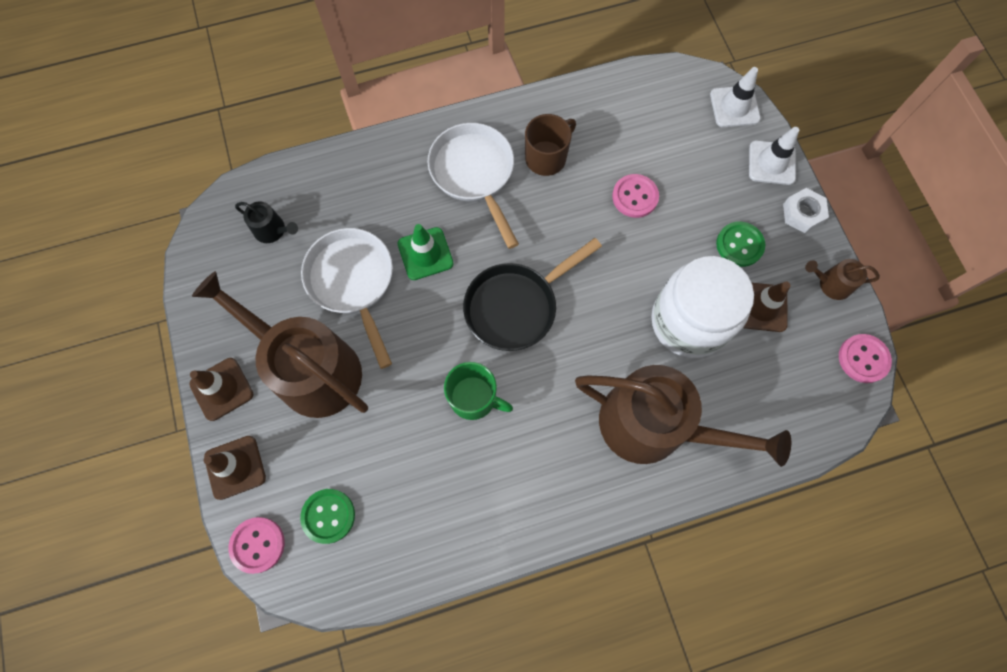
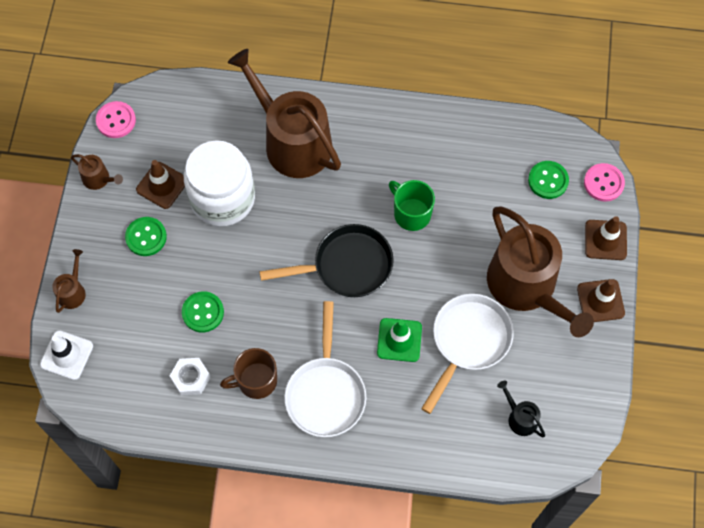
camera: 155 degrees left, 5 degrees down
white pan [301,228,393,369] -> white pan turned 150 degrees counterclockwise [421,294,514,414]
pink button [612,174,659,218] -> green button [182,291,224,332]
white traffic cone [749,127,799,185] -> brown watering can [52,249,86,313]
white nut [783,188,829,233] -> white nut moved to [170,358,211,396]

